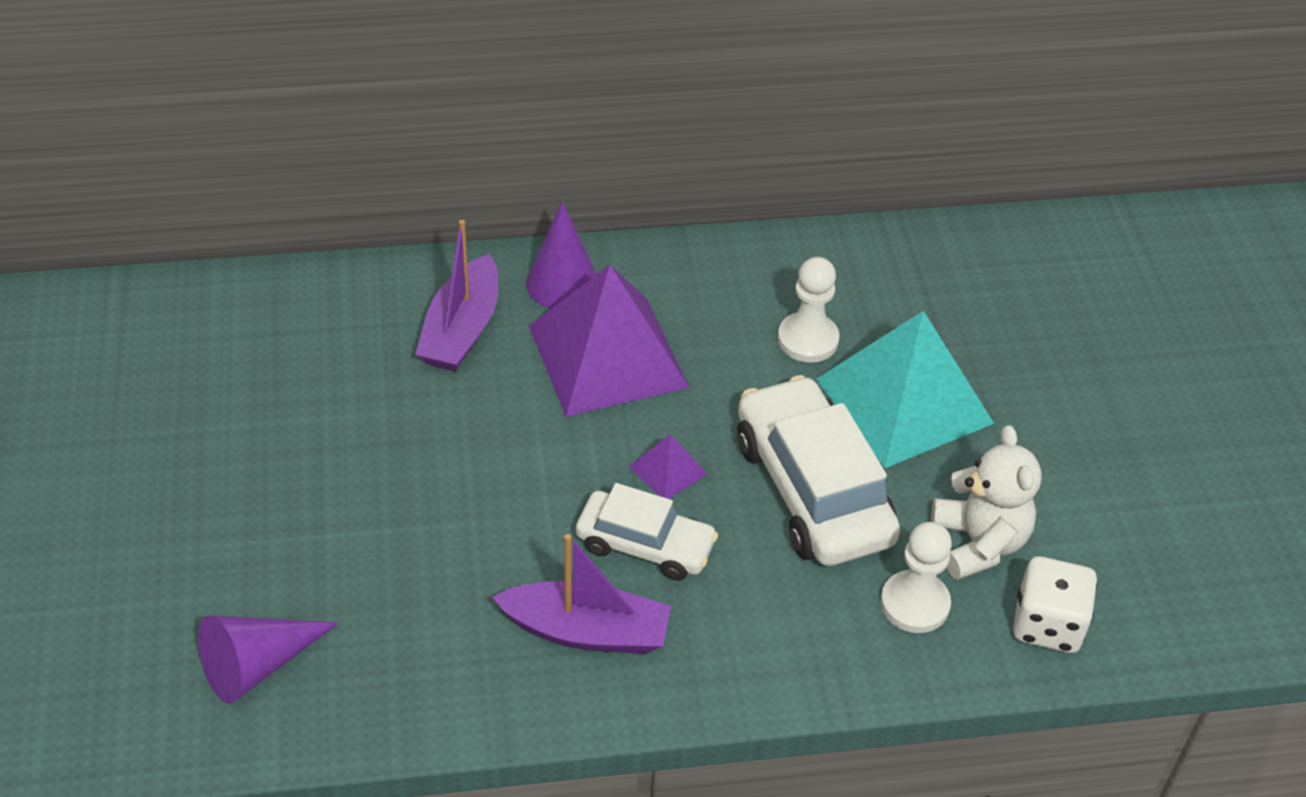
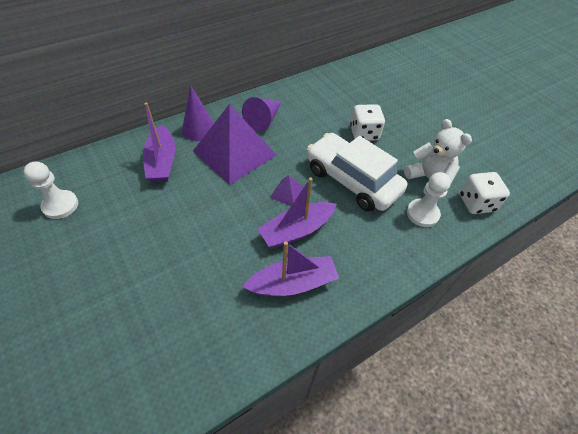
camera: 25 degrees left, 5 degrees up
purple cone [198,615,338,704] -> purple cone moved to [242,97,282,132]
white car [576,483,718,581] -> purple boat [258,178,337,248]
white pawn [777,257,839,363] -> white pawn moved to [24,161,78,219]
turquoise pyramid [816,311,994,468] -> white dice [350,104,385,141]

